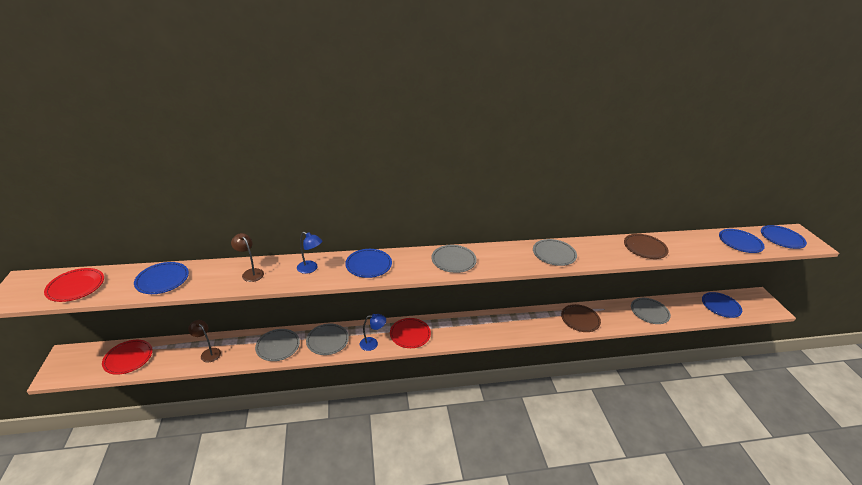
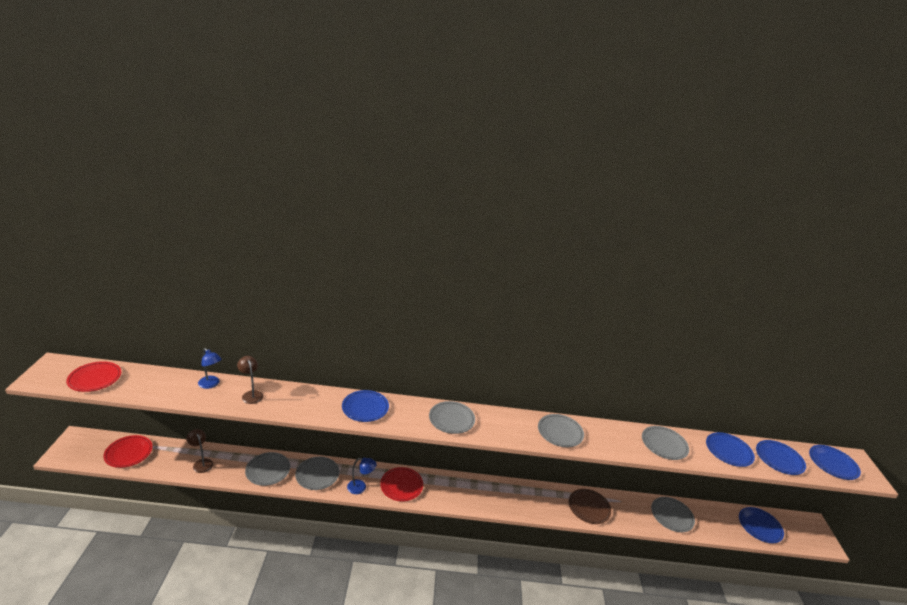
camera: 10 degrees right, 5 degrees down
blue plate [134,262,189,294] -> blue plate moved to [706,432,755,467]
blue lamp [297,232,322,274] -> blue lamp moved to [198,348,222,389]
brown plate [624,234,669,259] -> grey plate [642,426,689,460]

